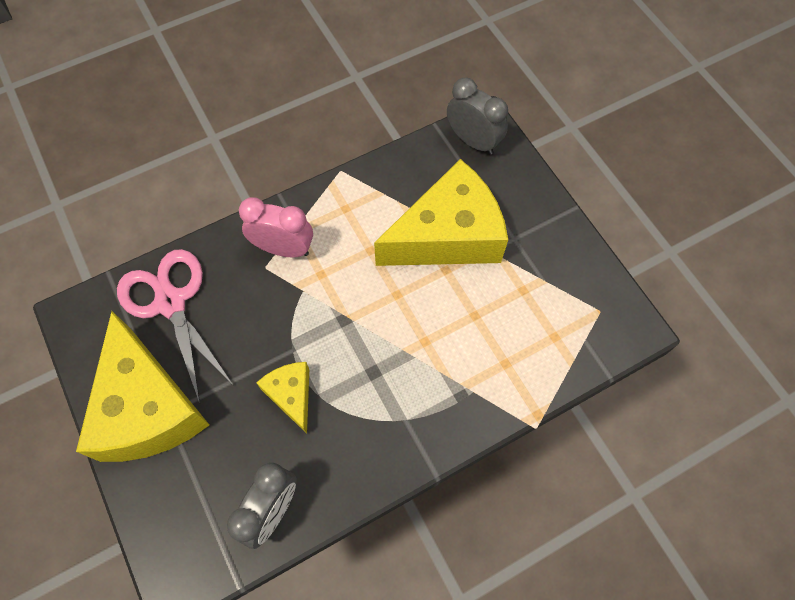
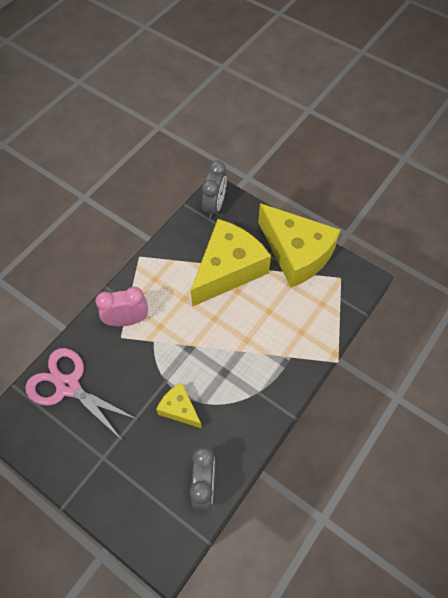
camera: 25 degrees left, 5 degrees down
yellow cheese [76,311,209,462] -> yellow cheese moved to [258,203,341,288]
grey clock [447,78,508,155] -> grey clock turned 90 degrees clockwise [202,161,227,219]

